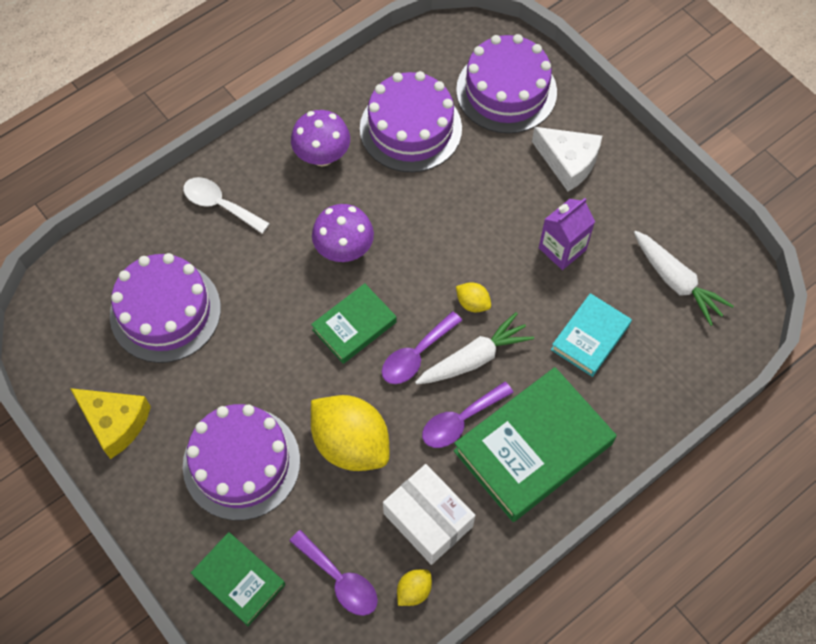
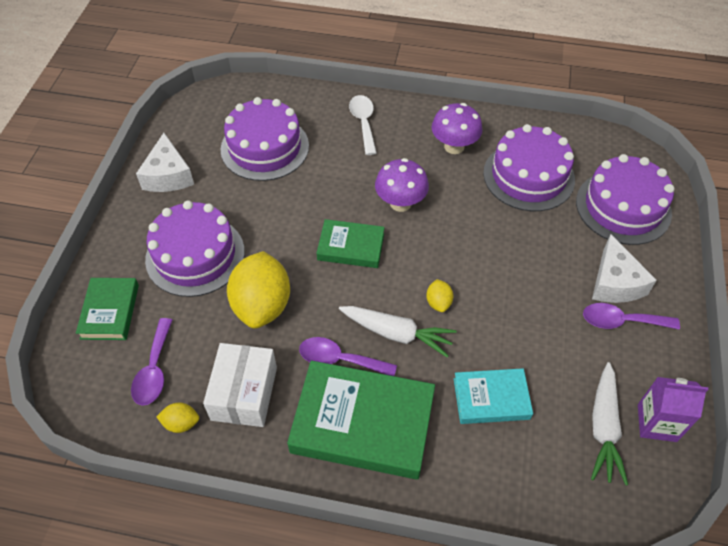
camera: 50 degrees right, 10 degrees down
yellow cheese [70,388,151,459] -> white cheese [136,133,194,192]
purple spoon [382,311,462,384] -> purple spoon moved to [583,303,680,330]
purple carton [539,198,595,270] -> purple carton moved to [638,377,709,442]

